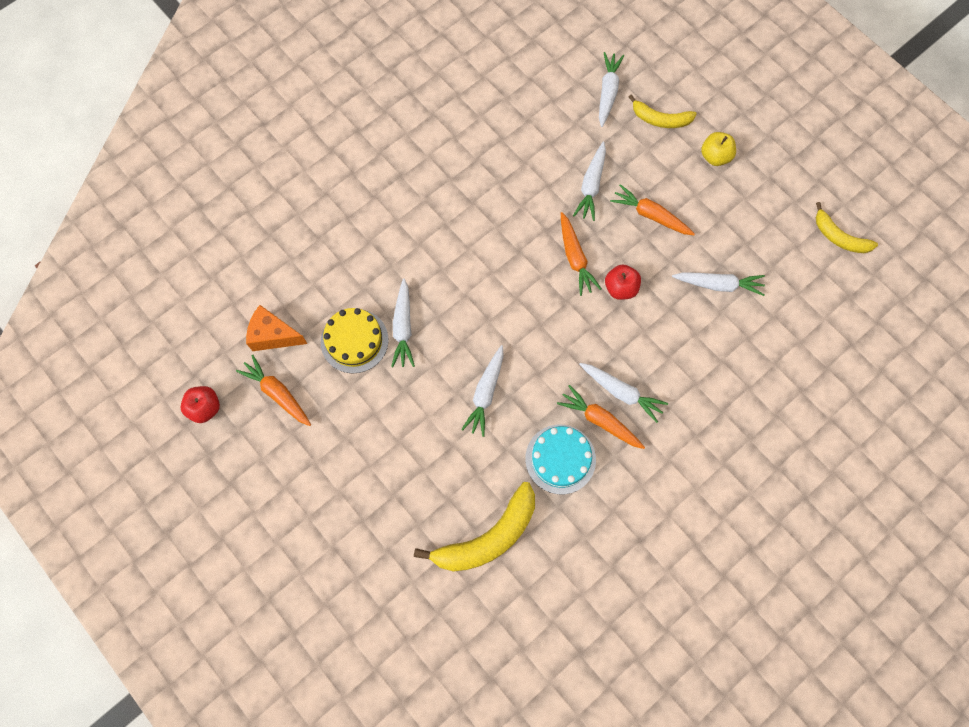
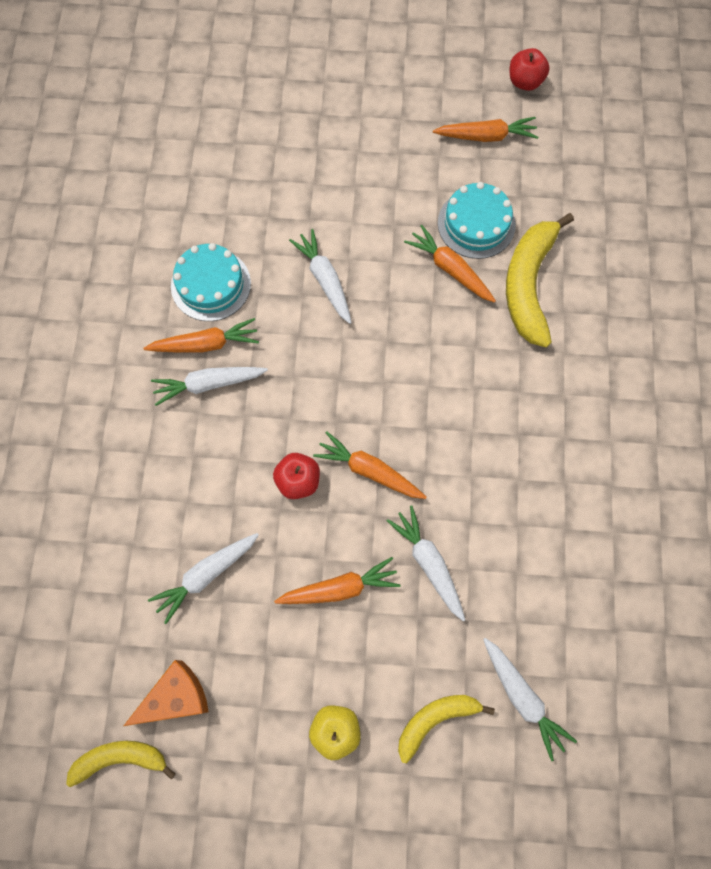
camera: 135 degrees right, 0 degrees up
orange cheese [246,305,307,351] -> orange cheese moved to [124,660,209,726]
yellow cake [321,308,389,373] -> turquoise cake [438,182,516,259]
white carrot [391,279,415,367] -> orange carrot [404,225,496,303]
yellow banana [414,482,535,572] -> yellow banana moved to [506,213,574,347]

